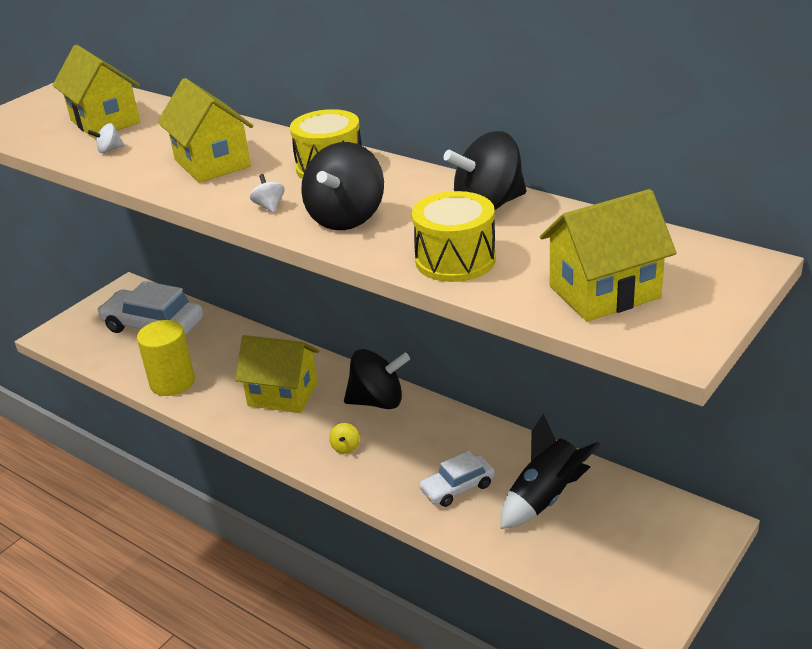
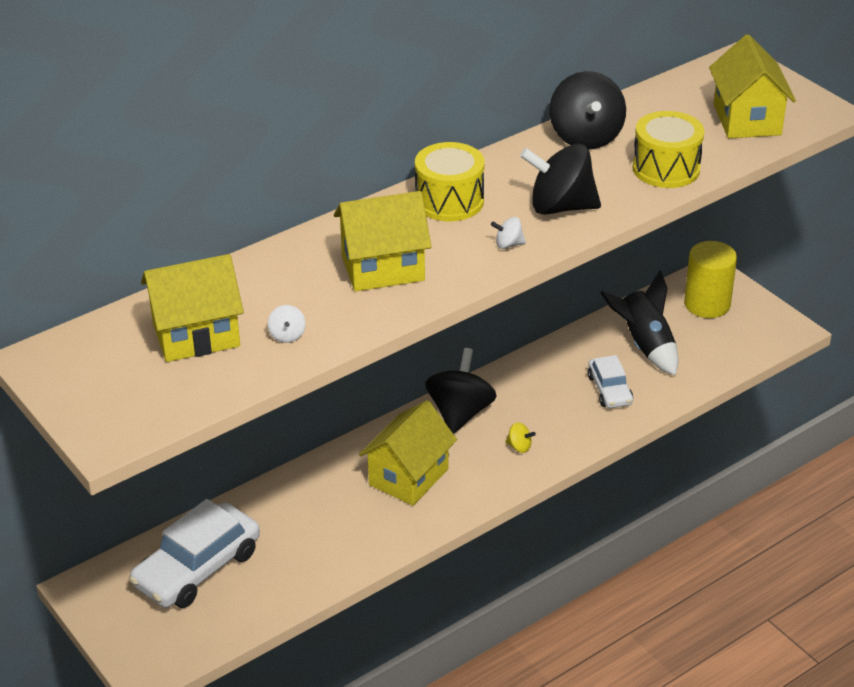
camera: 75 degrees left, 5 degrees up
yellow cylinder [137,320,195,396] -> yellow cylinder moved to [684,241,737,318]
black spinning top [301,142,384,230] -> black spinning top turned 150 degrees clockwise [520,144,601,215]

